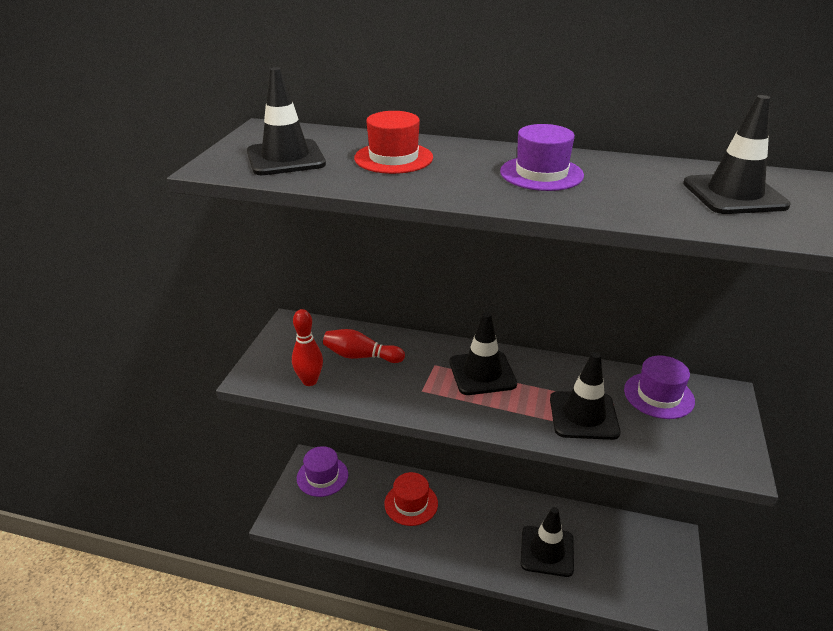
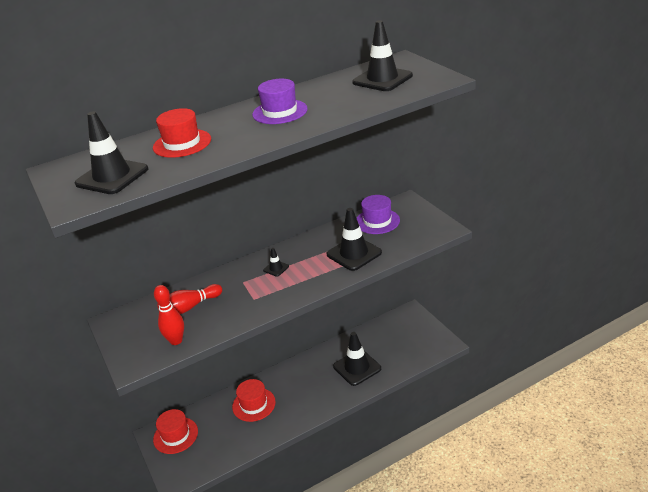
camera: 40 degrees left, 0 degrees up
purple hat [297,446,348,497] -> red hat [153,409,198,454]
black traffic cone [450,312,517,395] -> black traffic cone [263,248,289,277], size x0.47

